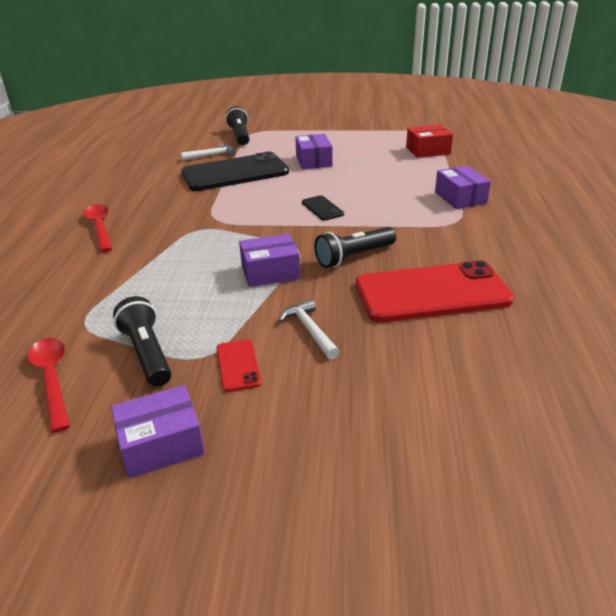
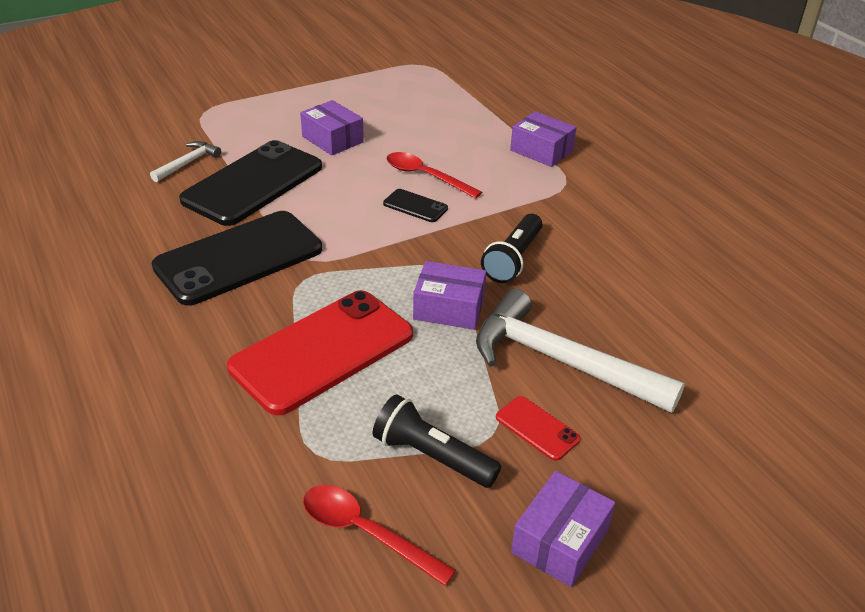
camera: 35 degrees left, 5 degrees up
red spoon [83,204,112,252] -> red spoon moved to [387,152,482,199]
black flashlight [225,107,249,145] -> none
purple box [239,234,300,287] -> purple box turned 60 degrees clockwise [413,261,487,330]
white hammer [279,299,339,360] -> white hammer [476,289,685,413], size x2.12
red phone [356,260,514,322] -> red phone moved to [227,290,413,415]
red box [406,125,453,158] -> none
none -> black phone [152,211,322,306]

